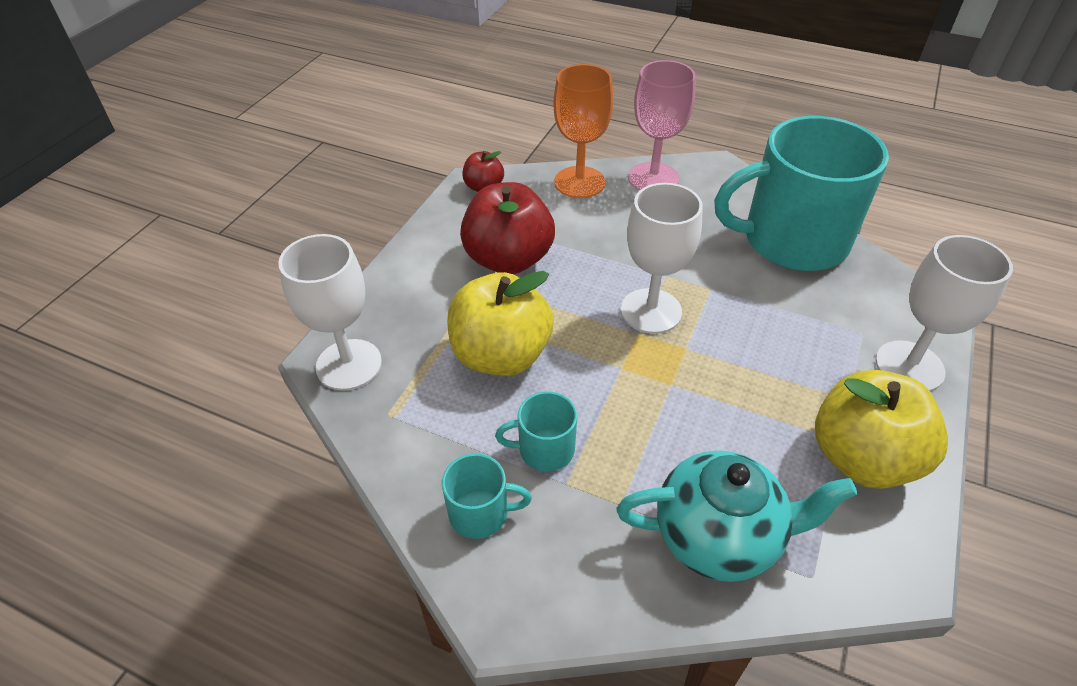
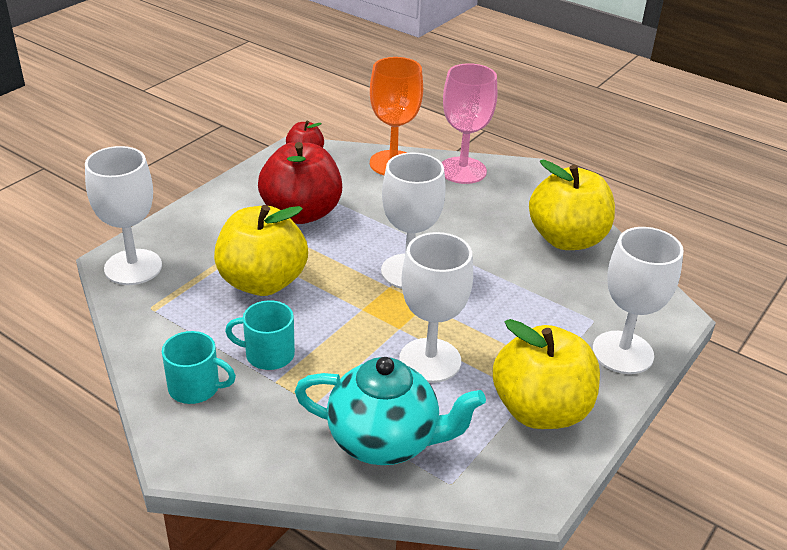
camera: 10 degrees right, 10 degrees down
turquoise mug [714,116,889,271] -> yellow apple [529,160,615,250]
none -> white goblet [399,232,473,383]

